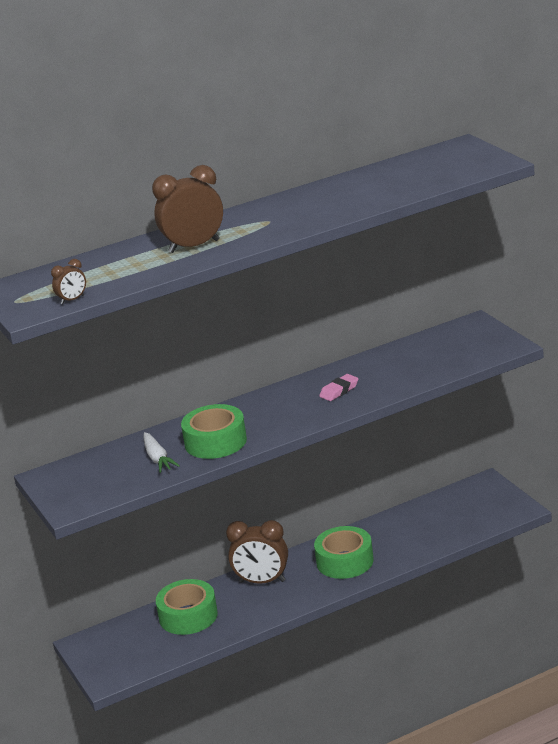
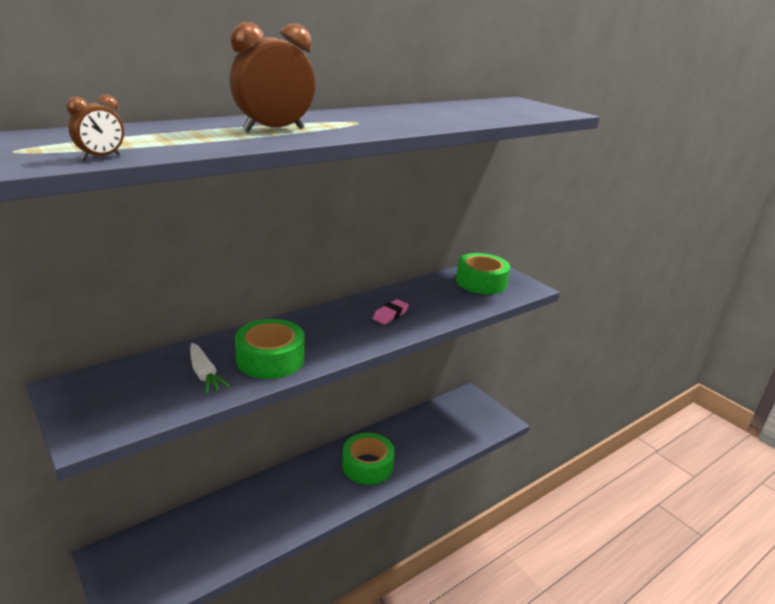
camera: 15 degrees left, 0 degrees up
green tape [156,579,218,635] -> green tape moved to [456,253,510,294]
brown clock [226,520,288,584] -> none

